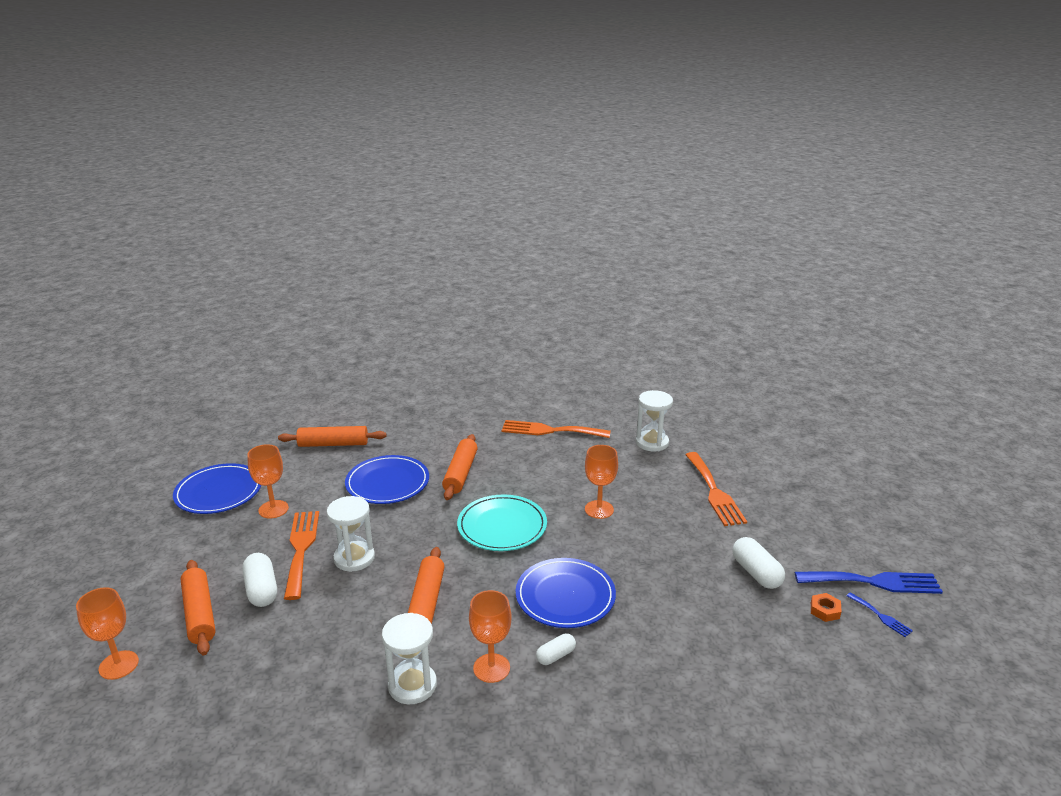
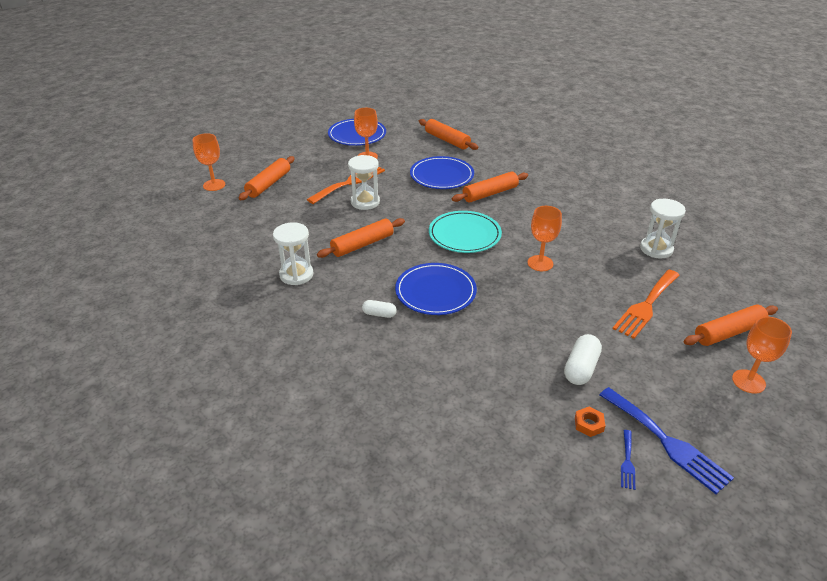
camera: 50 degrees right, 10 degrees up
white capsule [242,553,277,607] -> none
orange goblet [469,590,512,683] -> orange goblet moved to [732,317,792,393]
orange fork [502,420,611,438] -> none
none -> orange rolling pin [684,305,778,346]

